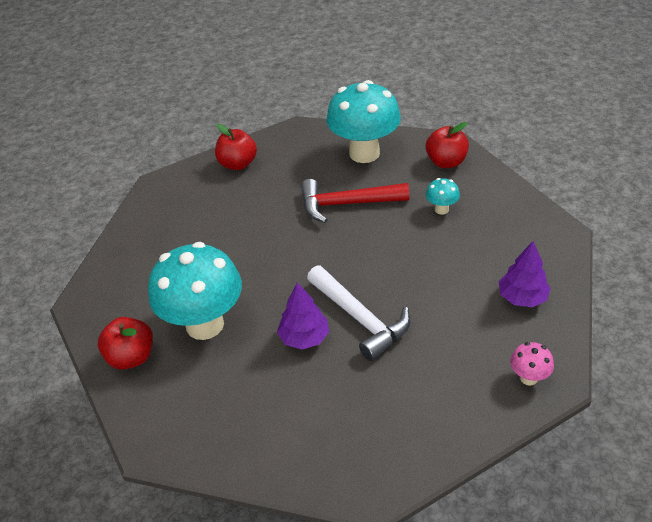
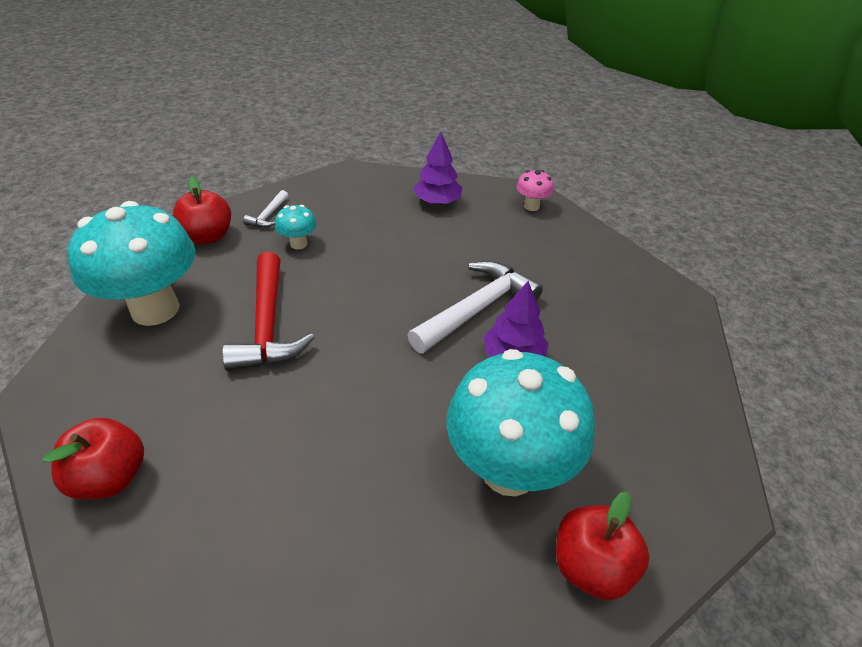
camera: 100 degrees left, 0 degrees up
none -> white hammer [243,190,288,228]

